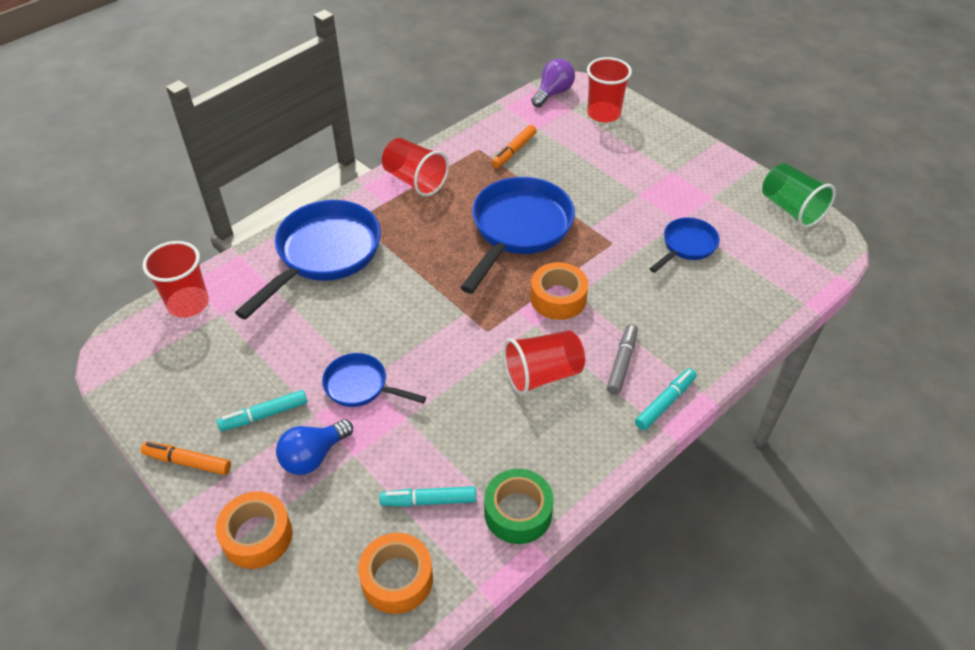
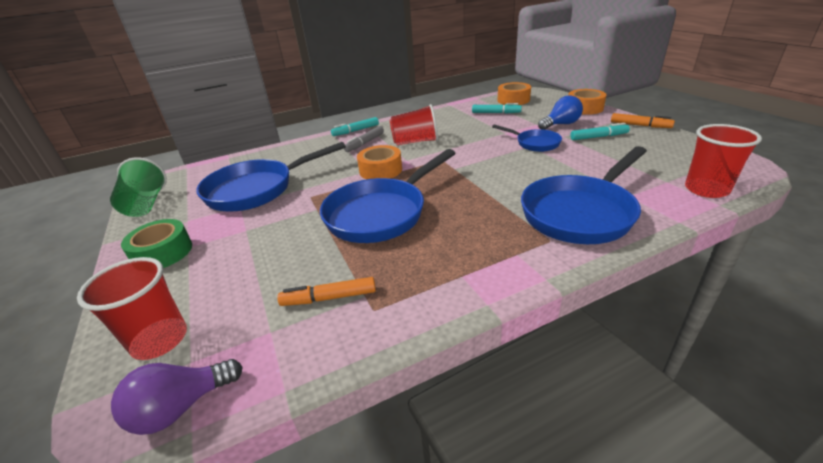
camera: 160 degrees left, 15 degrees down
red cup [382,138,449,196] -> none
green tape [484,469,554,544] -> green tape moved to [121,219,192,268]
orange marker [492,125,537,168] -> orange marker turned 150 degrees counterclockwise [277,277,376,306]
blue pan [650,217,720,273] -> blue pan [196,142,346,211], size x1.88

